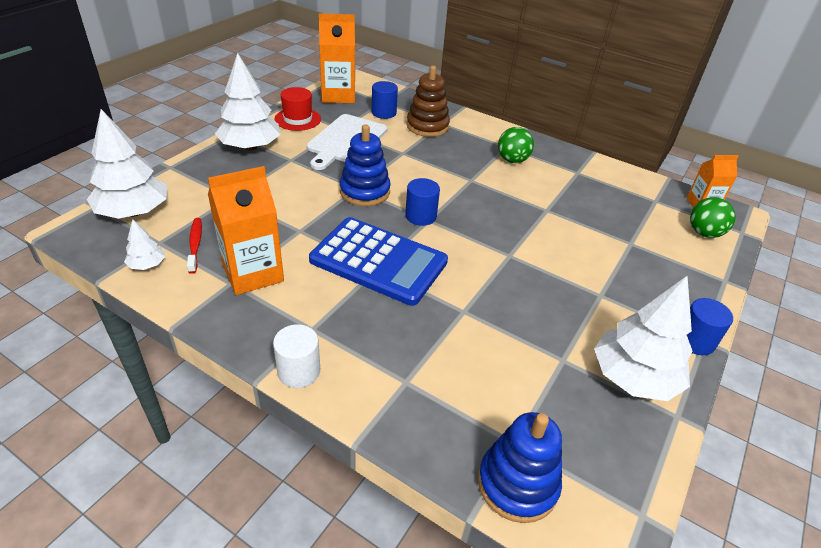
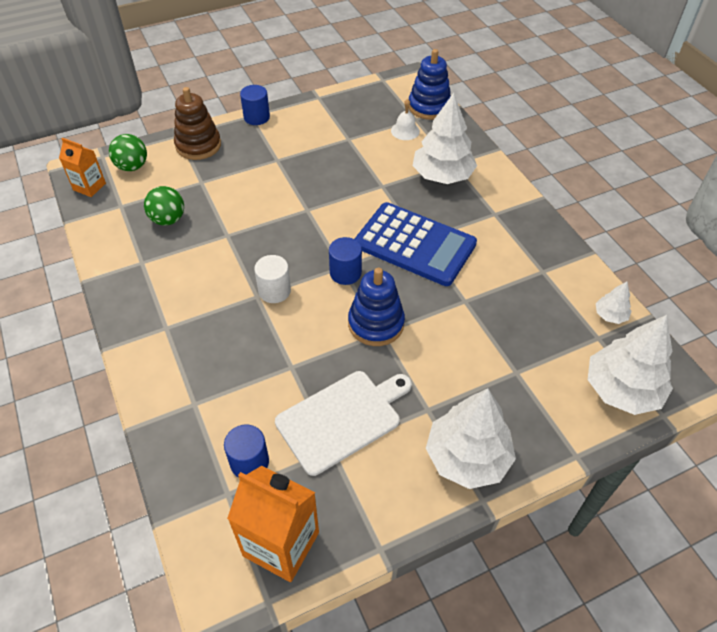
camera: 145 degrees left, 10 degrees up
red toothbrush [187,218,202,274] -> none
orange carton [208,166,284,295] -> none
white cylinder [273,324,320,388] -> white cylinder moved to [254,255,291,303]
red hat [275,87,321,131] -> none
blue calculator [309,217,448,306] -> blue calculator turned 150 degrees clockwise [355,202,477,286]
brown stacking toy [407,65,450,137] -> brown stacking toy moved to [174,87,221,160]
green ball [498,127,534,163] -> green ball moved to [144,186,184,226]
white tree [594,276,692,401] -> white tree moved to [413,93,477,184]
none -> white bell [391,99,420,140]

